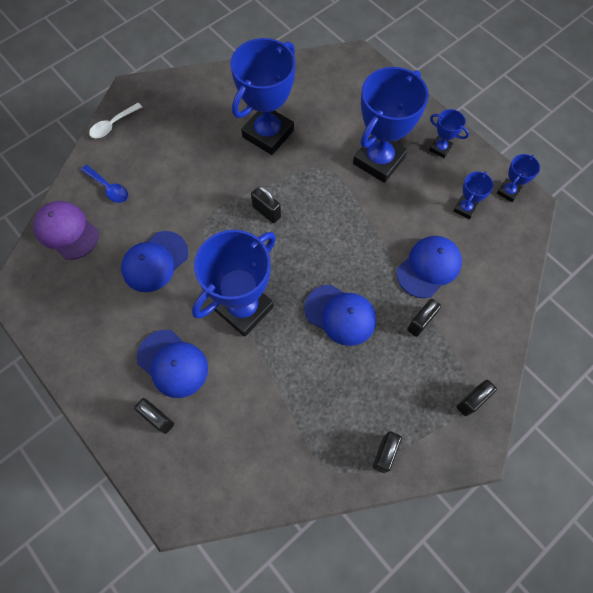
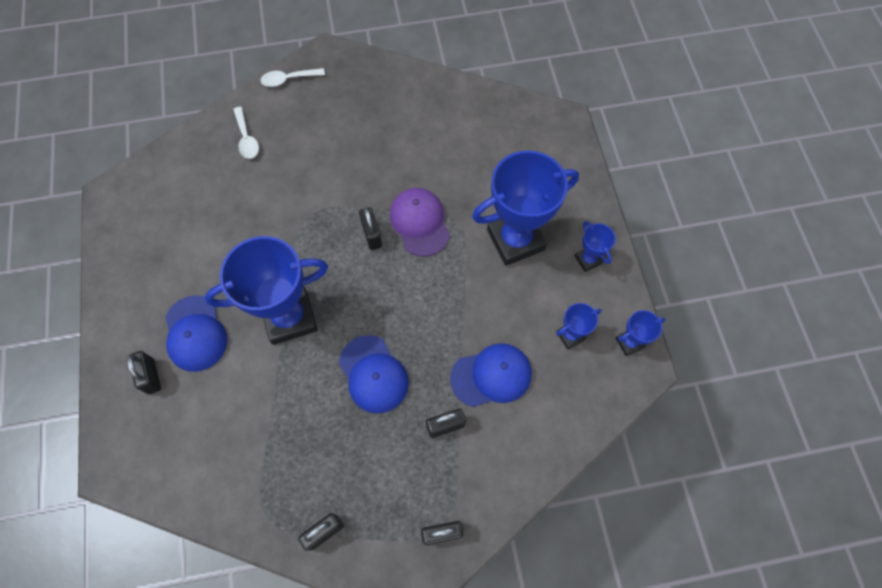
camera: 30 degrees right, 0 degrees up
purple cap [34,201,99,260] -> purple cap moved to [390,188,450,257]
blue spoon [81,165,128,203] -> white spoon [233,107,259,159]
blue cap [121,231,188,292] -> none
blue trophy [230,38,296,155] -> none

